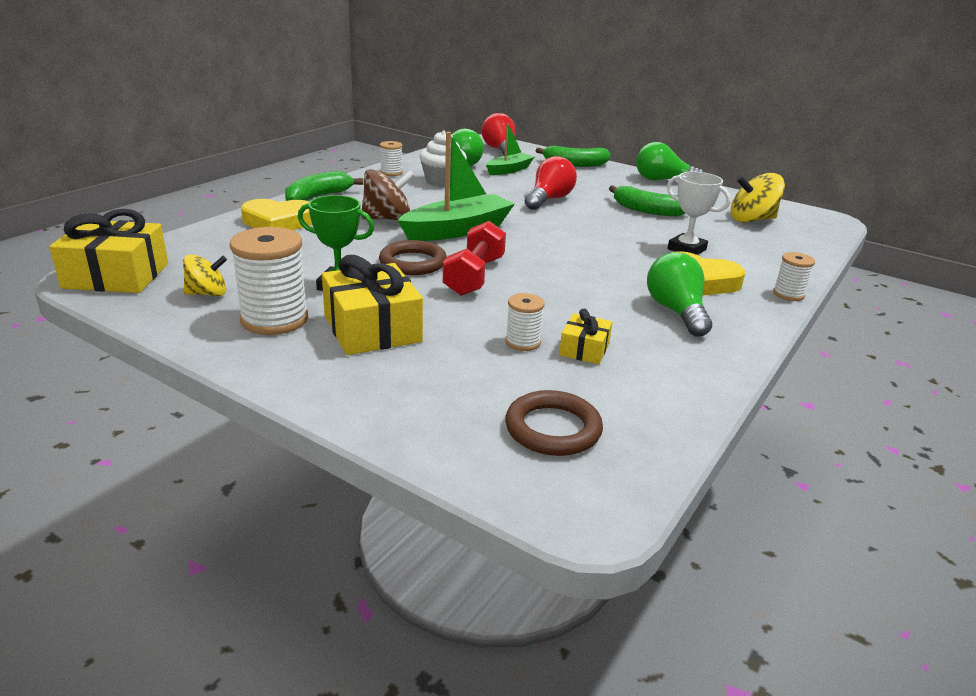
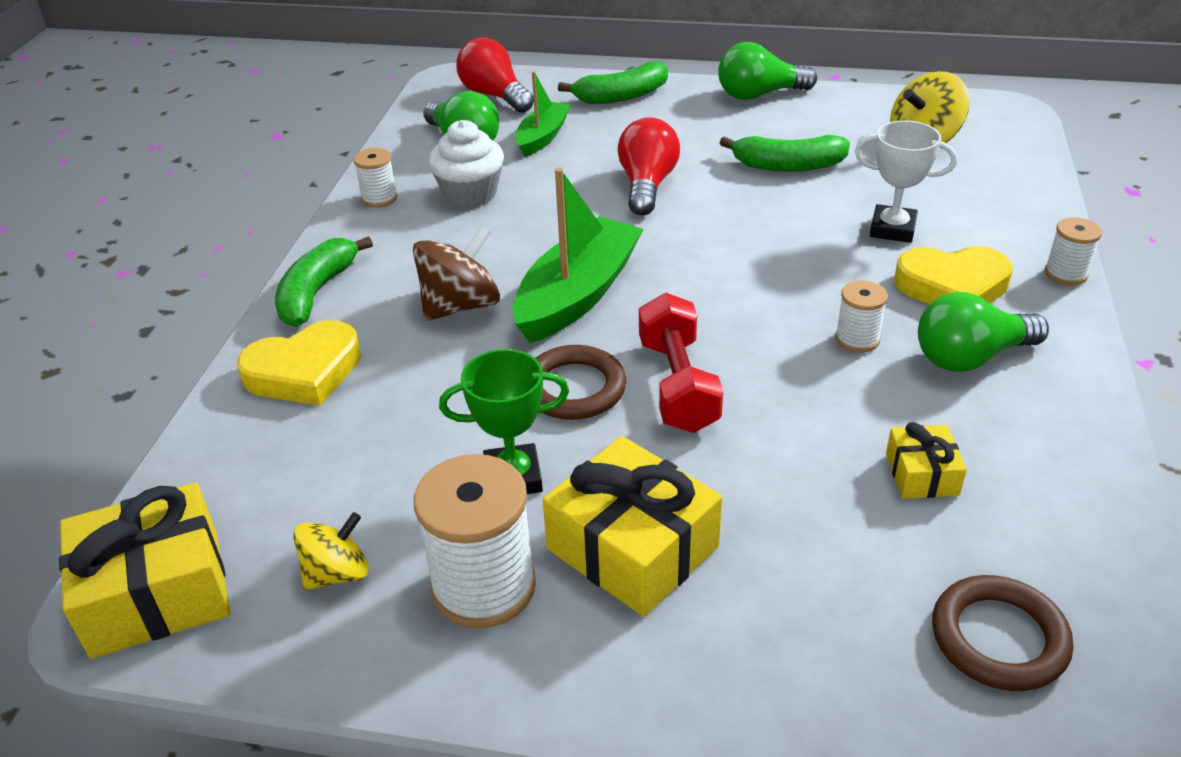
camera: 20 degrees left, 10 degrees up
white spool [505,293,545,351] -> white spool moved to [835,280,888,353]
green light bulb [647,252,712,337] -> green light bulb turned 75 degrees counterclockwise [918,292,1049,372]

